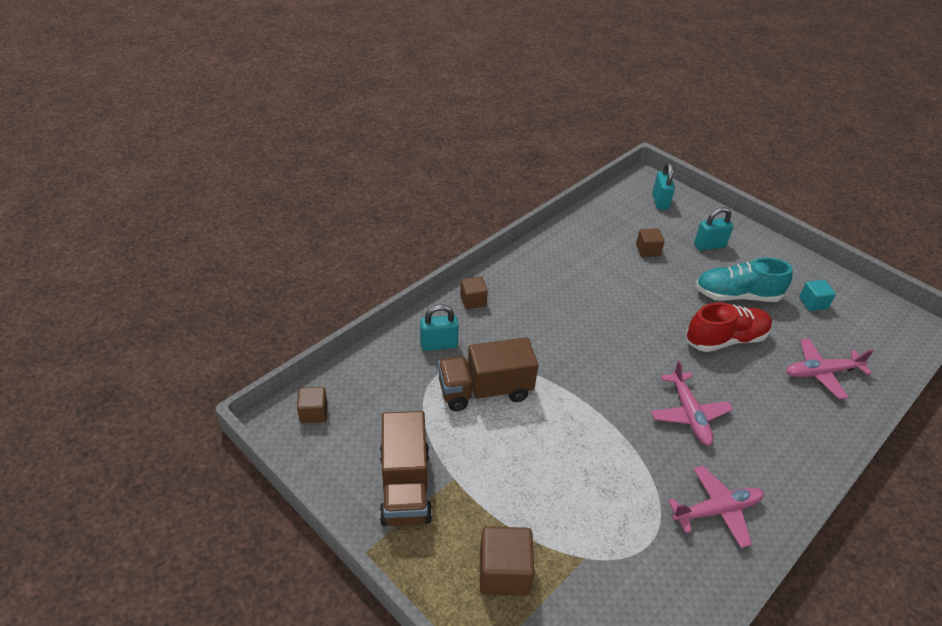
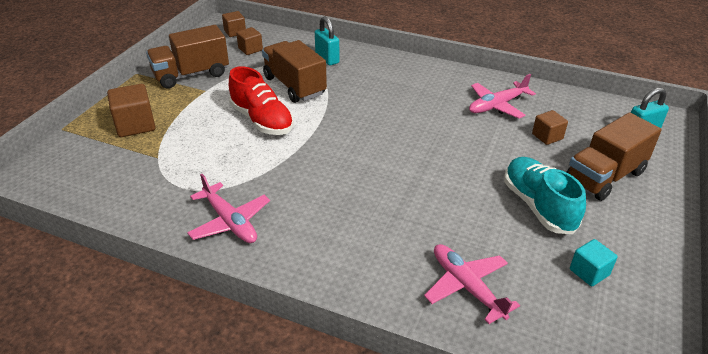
camera: 70 degrees right, 5 degrees down
brown cube [460,277,488,309] -> brown cube moved to [236,27,263,55]
pink plane [651,360,733,446] -> pink plane moved to [469,74,536,119]
red shoe [686,303,772,352] -> red shoe moved to [229,66,294,135]
turquoise padlock [694,207,734,251] -> brown truck [567,112,662,201]

